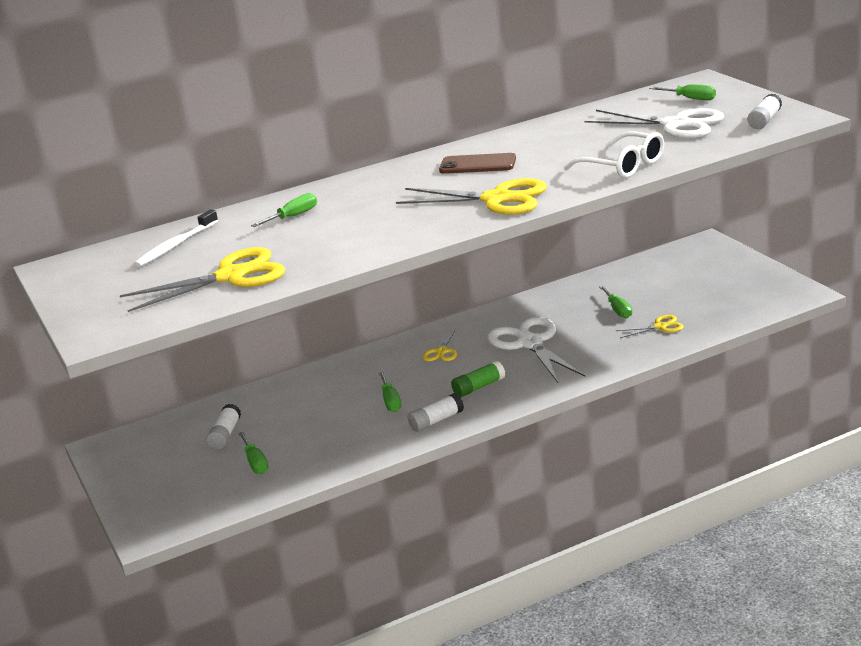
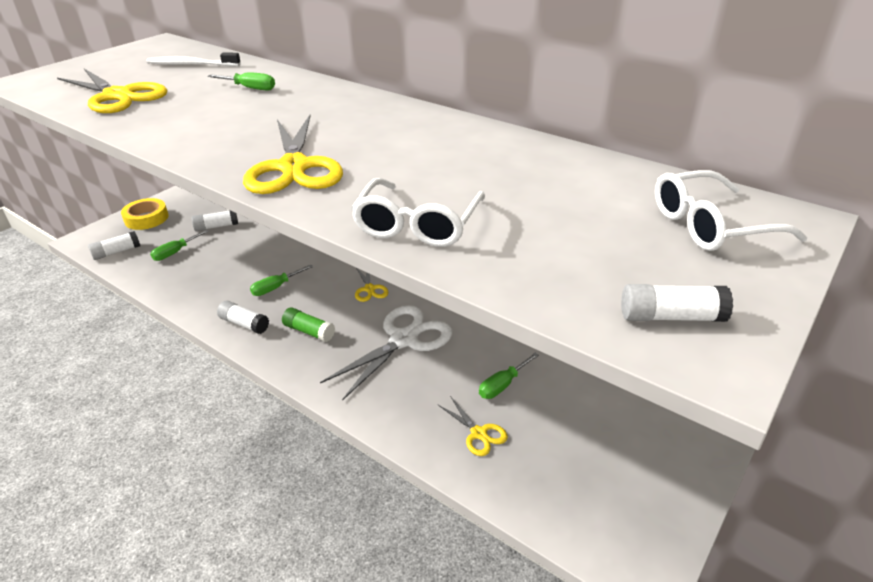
camera: 60 degrees right, 10 degrees up
yellow scissors [423,329,457,361] -> yellow scissors turned 90 degrees counterclockwise [355,268,388,302]
brown phone [439,153,516,174] -> none
white scissors [584,108,724,138] -> none
green screwdriver [649,84,716,100] -> white glasses [655,170,807,251]
none -> white glue stick [88,231,140,260]
none -> yellow tape [121,198,169,230]

